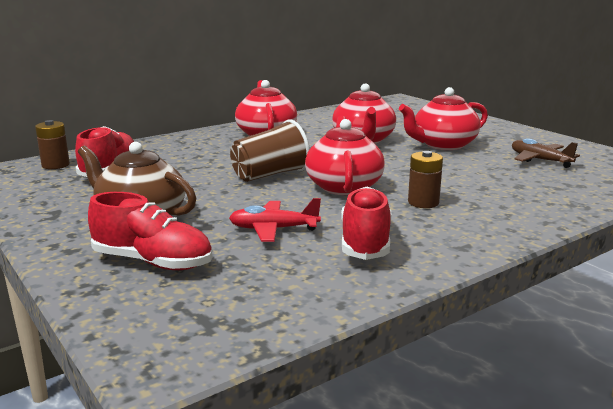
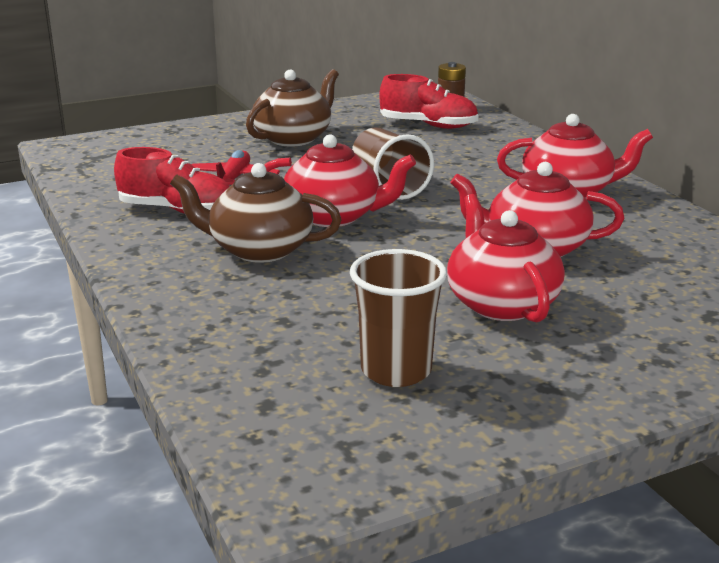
camera: 100 degrees right, 5 degrees up
red shoe [88,192,213,270] -> none
brown battery [408,151,443,208] -> brown teapot [170,163,342,263]
brown plane [512,138,580,168] -> brown cup [350,249,447,387]

